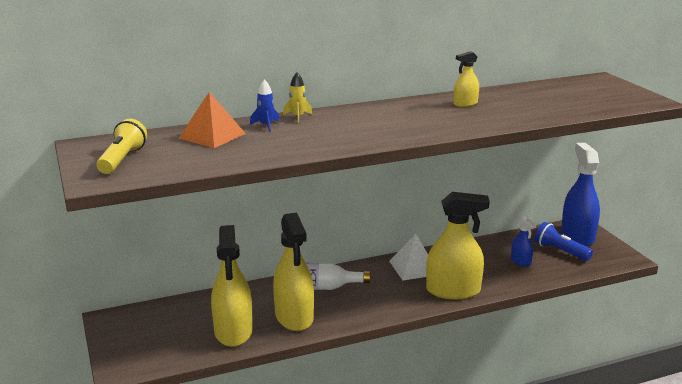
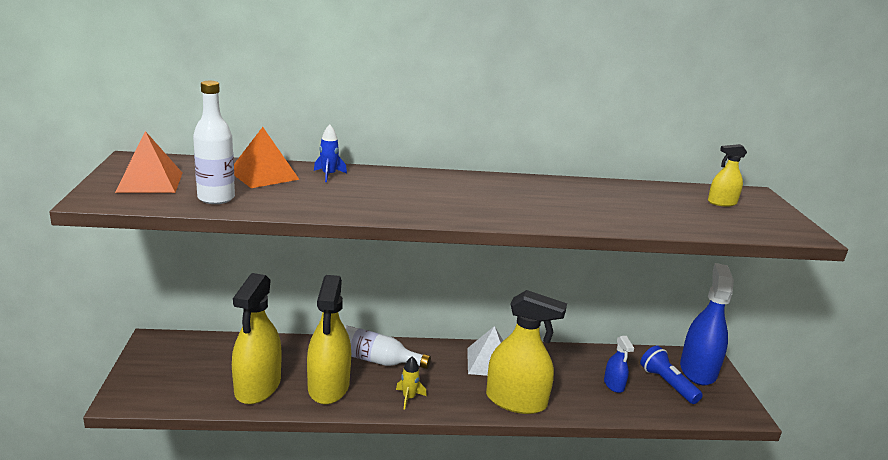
camera: 15 degrees right, 0 degrees up
yellow flashlight [96,119,147,174] -> orange pyramid [115,131,182,193]
yellow rocket [283,72,312,123] -> yellow rocket moved to [396,356,427,410]
yellow spray bottle [453,51,479,107] -> yellow spray bottle moved to [708,144,747,206]
none -> white bottle [193,81,235,204]

